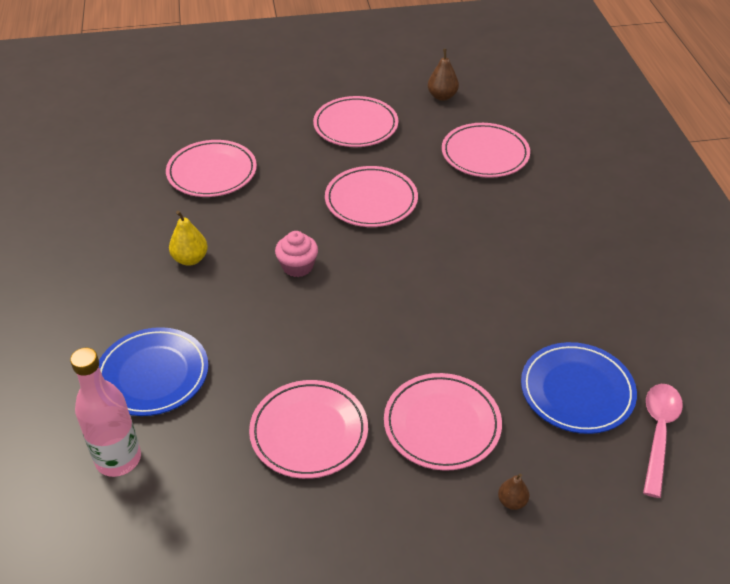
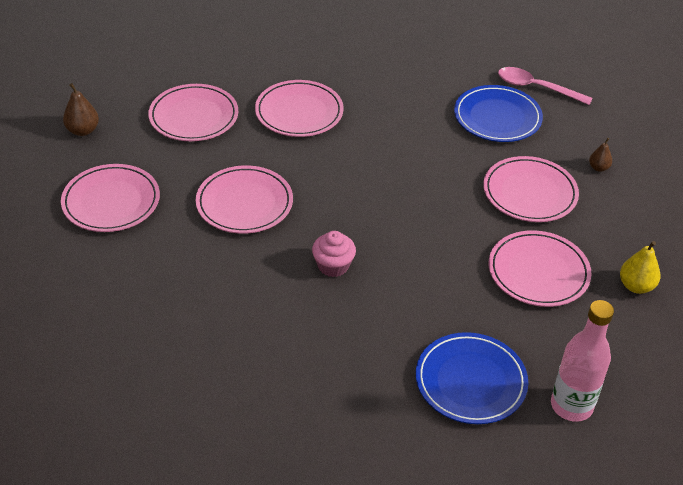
camera: 85 degrees left, 0 degrees up
pink plate [166,140,257,197] -> pink plate moved to [255,80,344,137]
yellow pear [169,211,208,266] -> yellow pear moved to [620,241,660,294]

